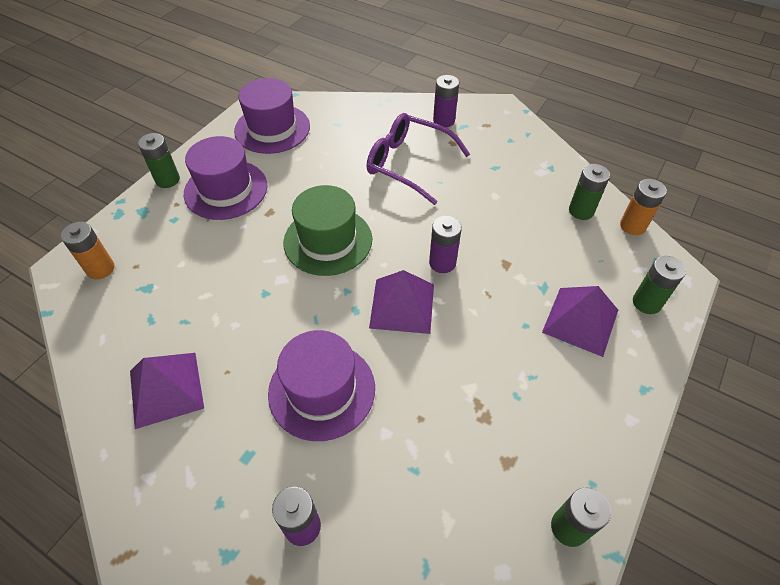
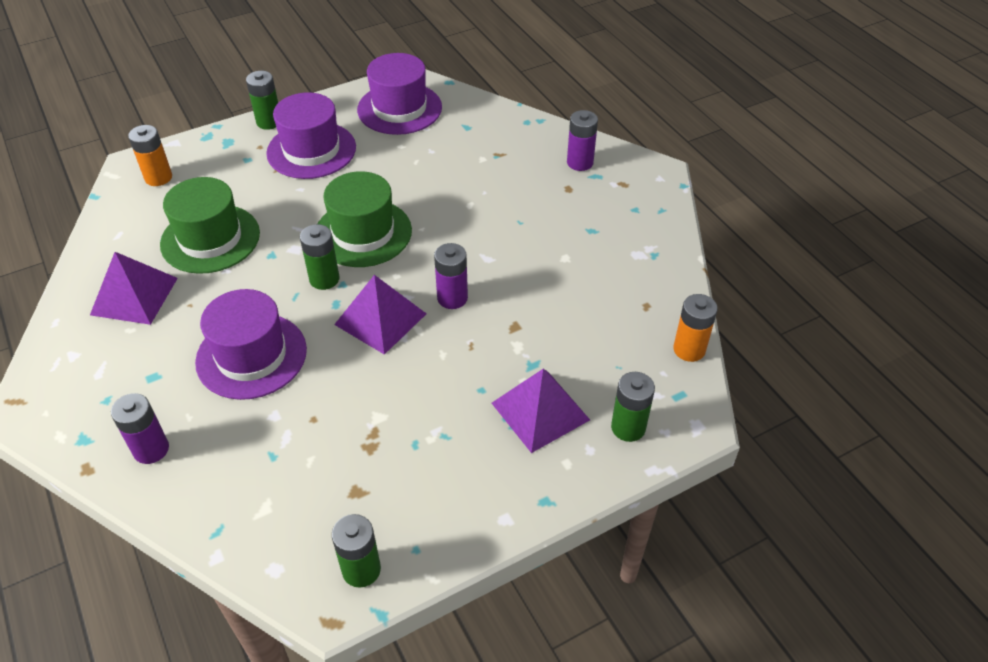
camera: 30 degrees right, 5 degrees down
purple glasses [366,113,470,205] -> none
green battery [569,164,610,220] -> green battery moved to [300,224,340,290]
none -> green hat [160,177,260,274]

